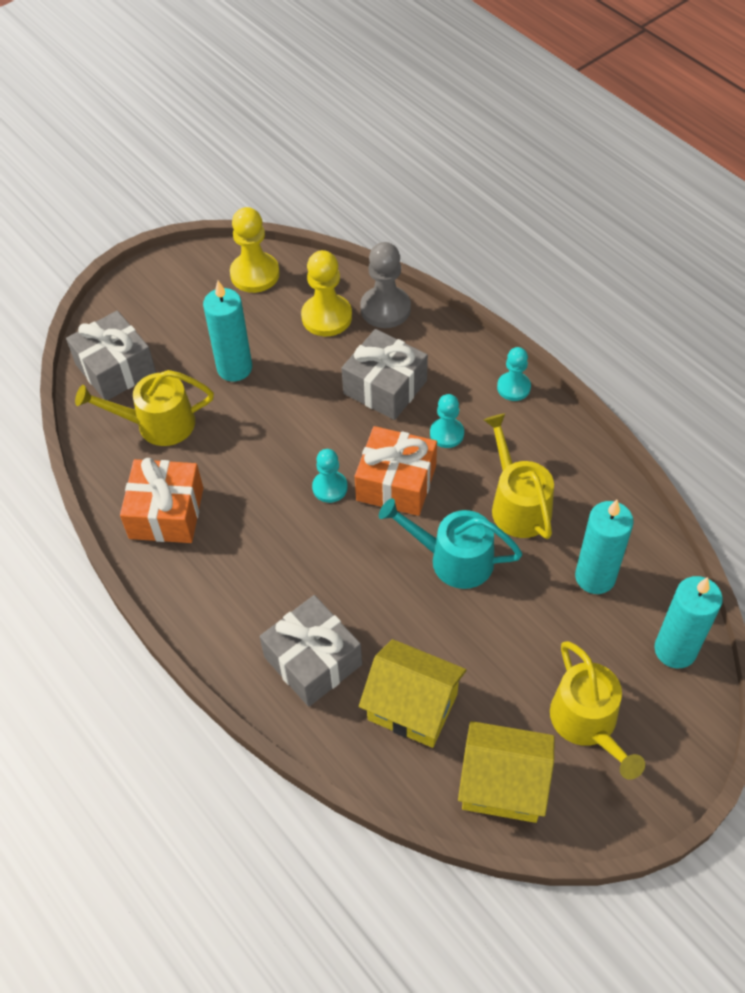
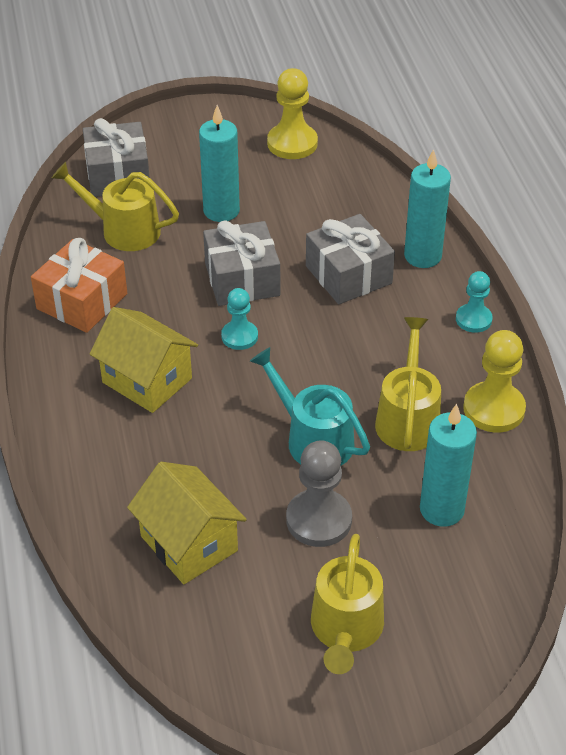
camera: 25 degrees right, 10 degrees down
grey gift [259,595,362,707] -> grey gift moved to [203,221,280,306]
yellow pawn [301,250,352,336] -> yellow pawn moved to [463,330,526,432]
orange gift [355,426,437,516] -> none
grey pawn [360,242,411,328] -> grey pawn moved to [286,440,352,547]
turquoise pawn [430,394,464,448] -> none
yellow house [458,721,554,823] -> yellow house moved to [90,307,198,413]
turquoise candle [654,576,723,669] -> turquoise candle moved to [404,149,451,268]

